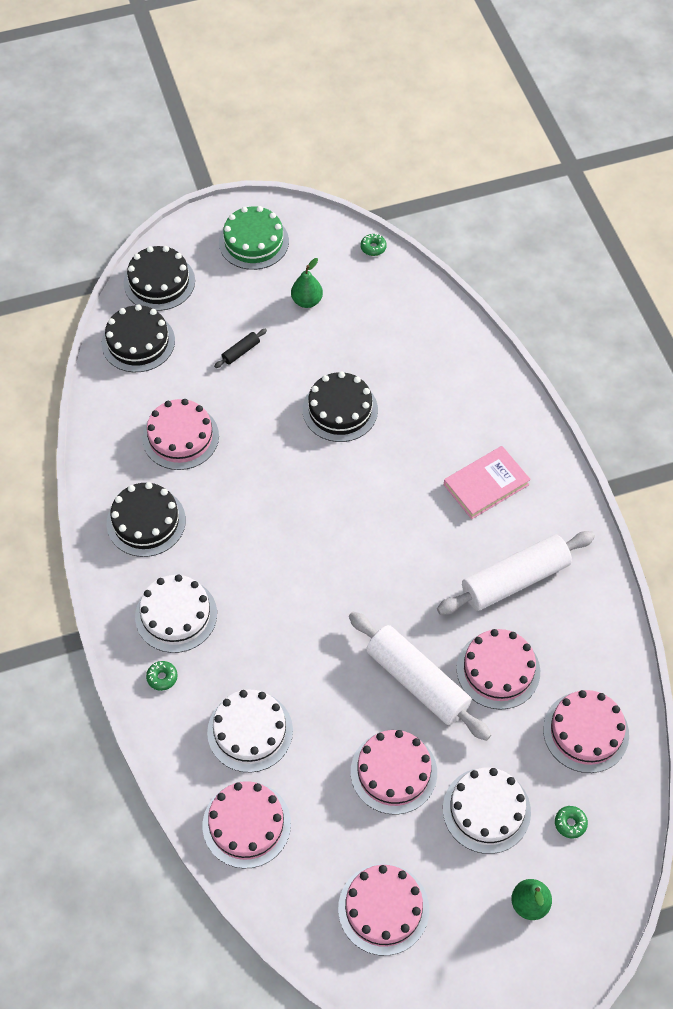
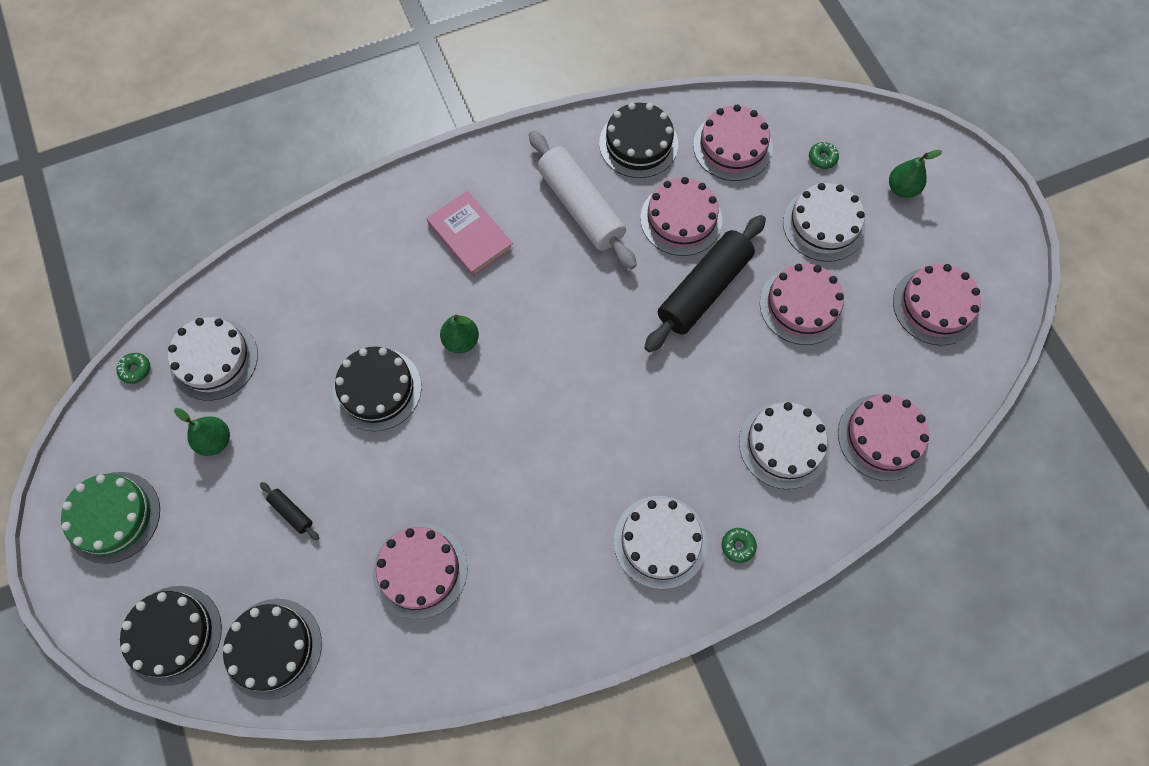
camera: 95 degrees left, 10 degrees up
black cake [107,482,186,557] -> black cake moved to [599,103,678,178]
white rolling pin [349,611,491,741] -> black rolling pin [644,215,766,353]
none -> white cake [168,317,258,401]
none -> green pear [440,315,479,353]

